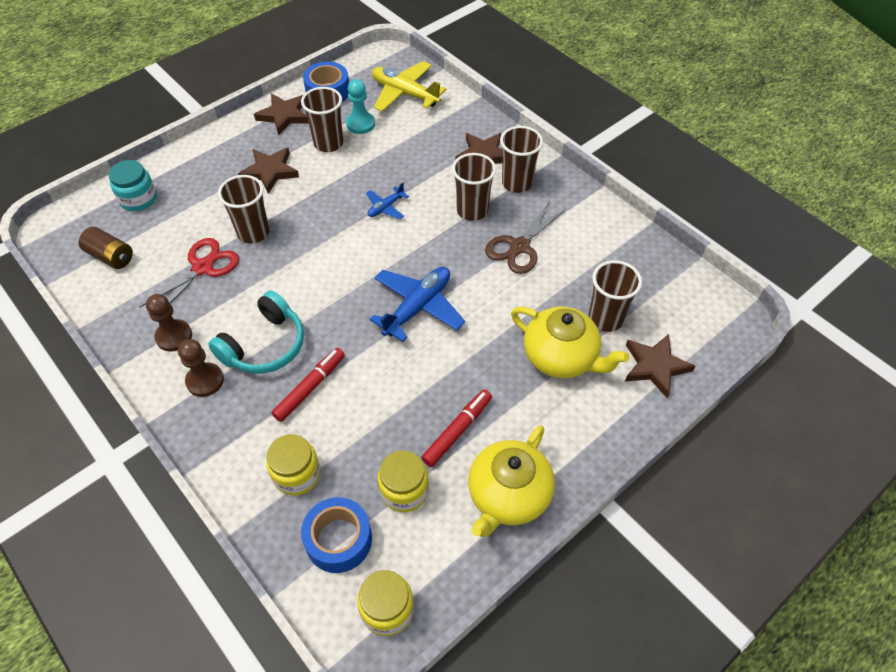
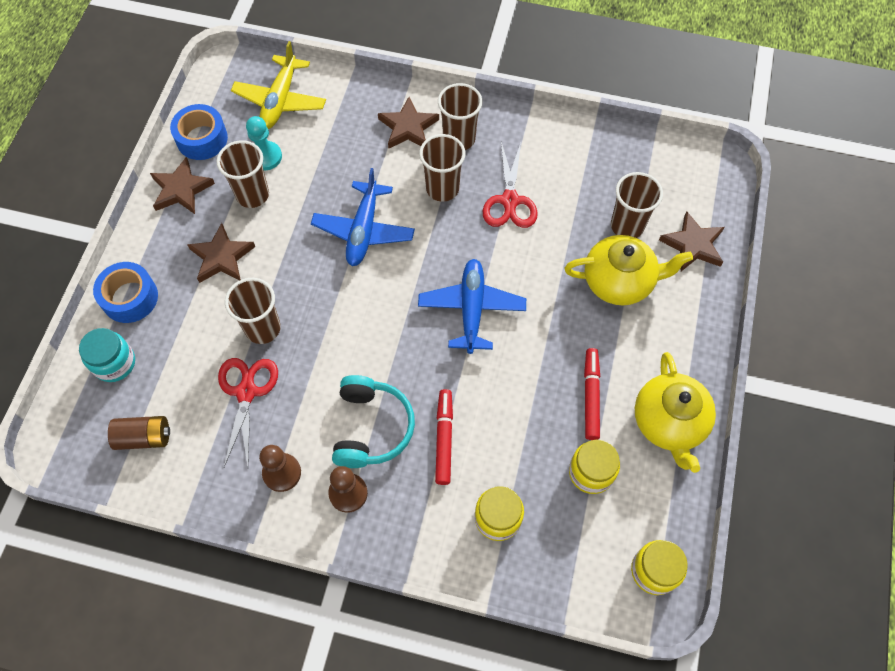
camera: 35 degrees left, 10 degrees up
blue tape [301,497,372,573] -> blue tape moved to [93,262,158,323]
blue plane [366,183,409,219] -> blue plane [311,168,415,266], size x1.92
yellow plane [372,61,447,112] -> yellow plane turned 75 degrees counterclockwise [231,41,326,129]
brown scissors [485,201,567,274] -> red scissors [483,142,538,228]

